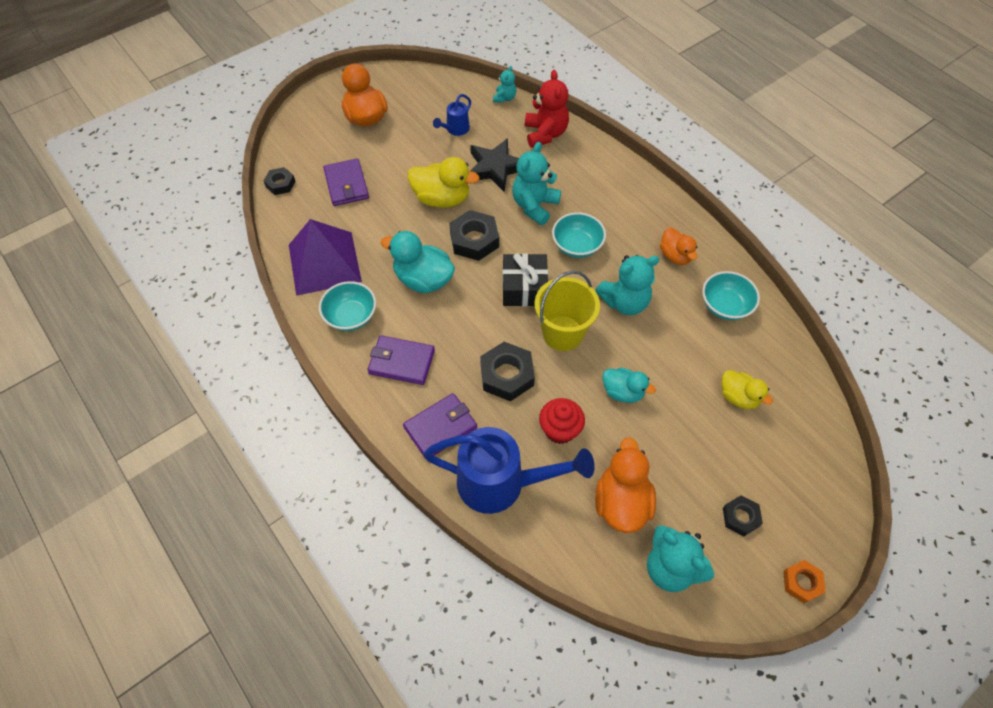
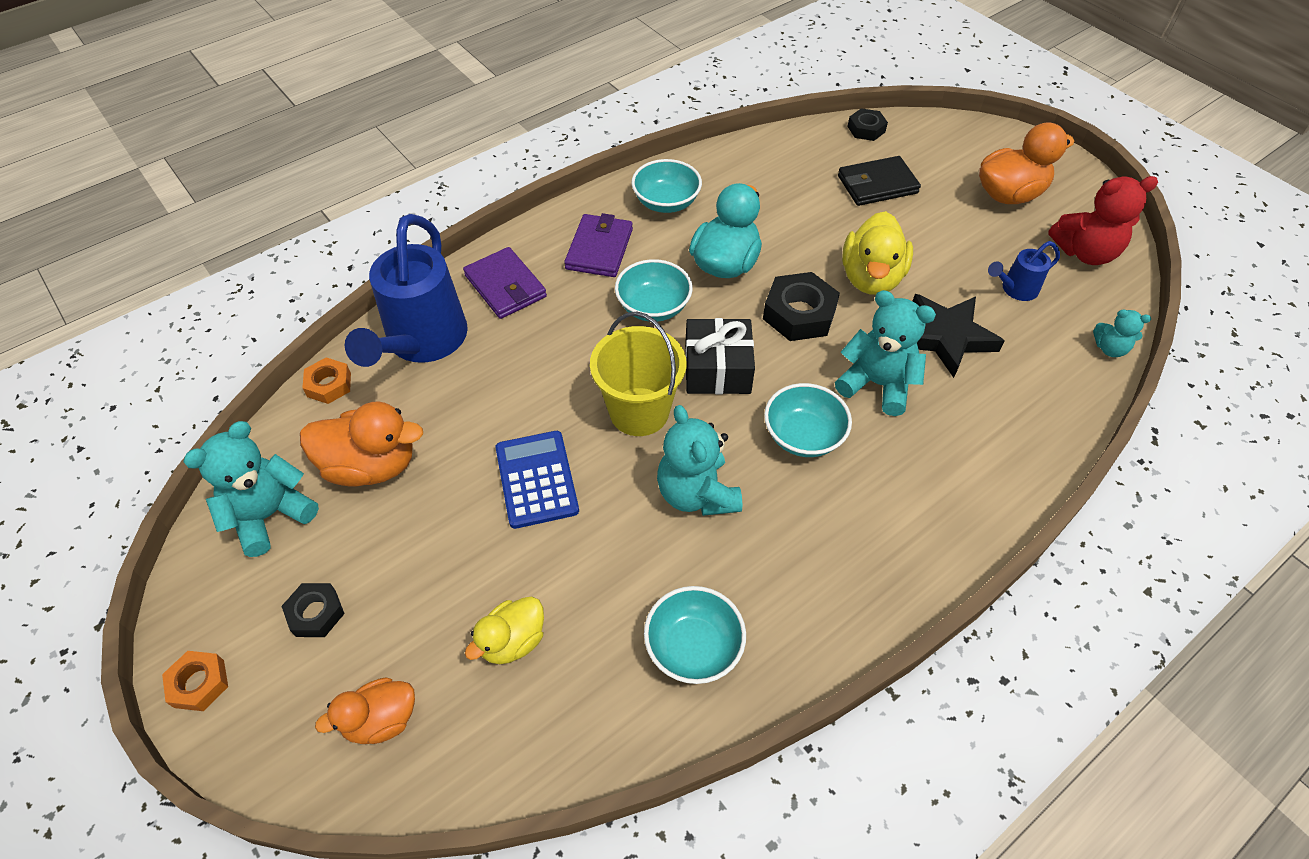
camera: 90 degrees right, 5 degrees down
purple pyramid [289,219,362,296] -> none
purple wallet [323,158,369,206] -> black wallet [838,156,921,206]
blue watering can [433,94,471,136] -> blue watering can turned 60 degrees counterclockwise [988,241,1060,301]
black nut [480,342,535,401] -> none
red teddy bear [525,70,569,148] -> red teddy bear moved to [1048,176,1158,265]
red cupcake [539,398,585,444] -> none
turquoise duck [602,368,656,403] -> blue calculator [496,431,579,529]
orange duck [660,228,698,265] -> orange duck moved to [315,677,415,744]
none -> orange nut [302,357,351,404]
none -> turquoise bowl [615,259,693,322]

